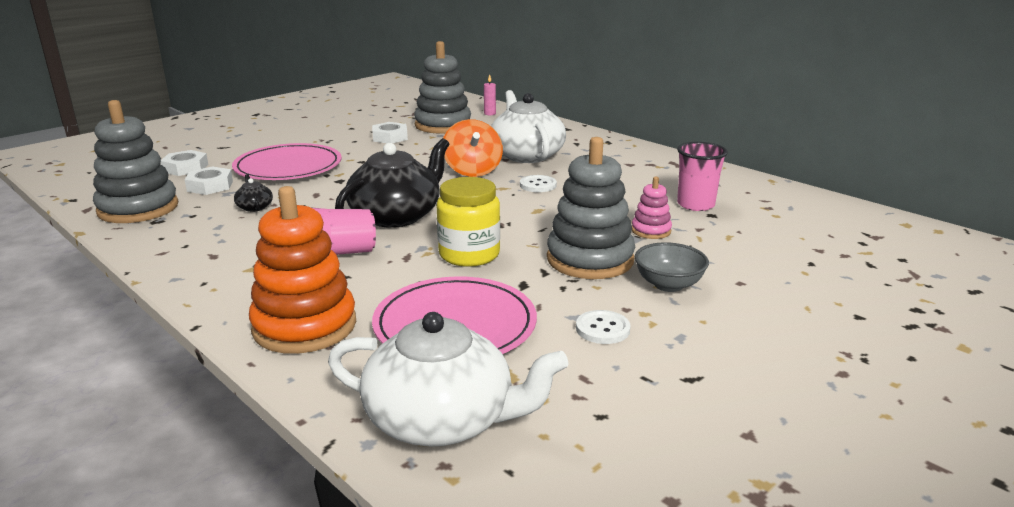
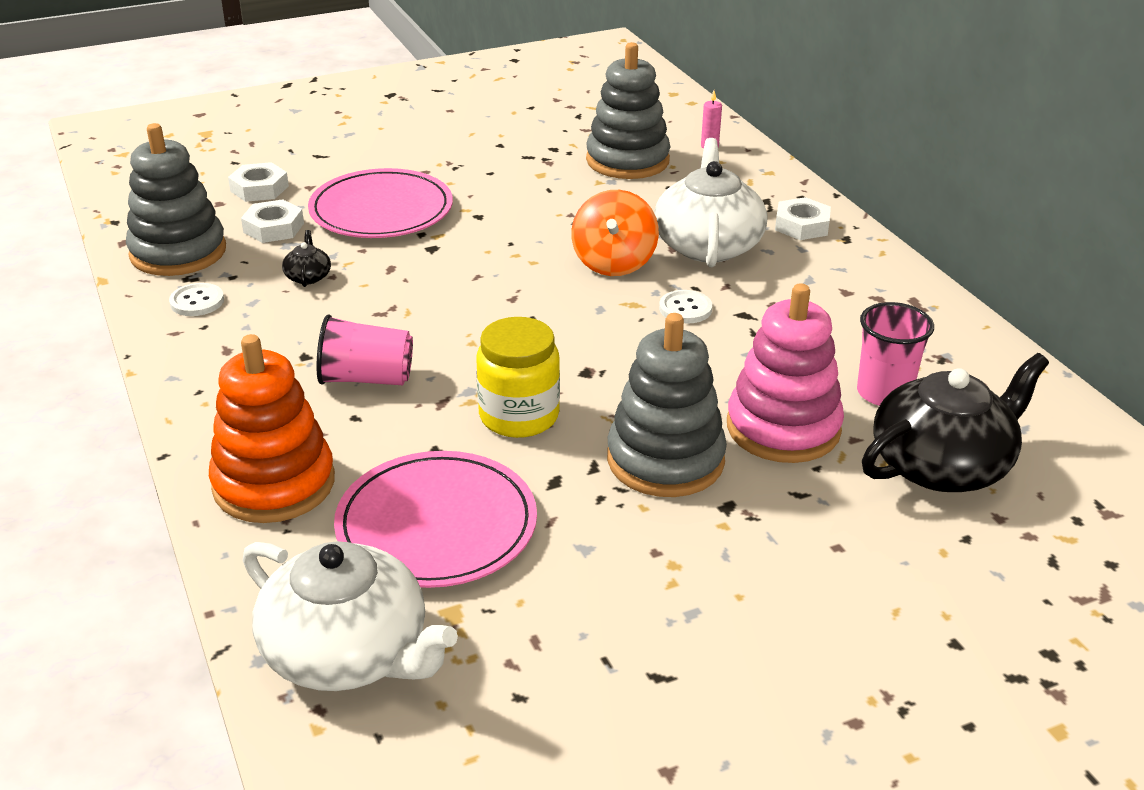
camera: 20 degrees right, 10 degrees up
black teapot [335,138,449,228] -> black teapot moved to [862,353,1049,492]
white nut [372,122,408,143] -> white nut moved to [775,197,831,240]
white button [576,310,631,344] -> white button moved to [169,283,224,316]
pink stacking toy [632,177,672,239] -> pink stacking toy [727,284,844,463], size x2.04
grey bowl [635,242,709,292] -> none

